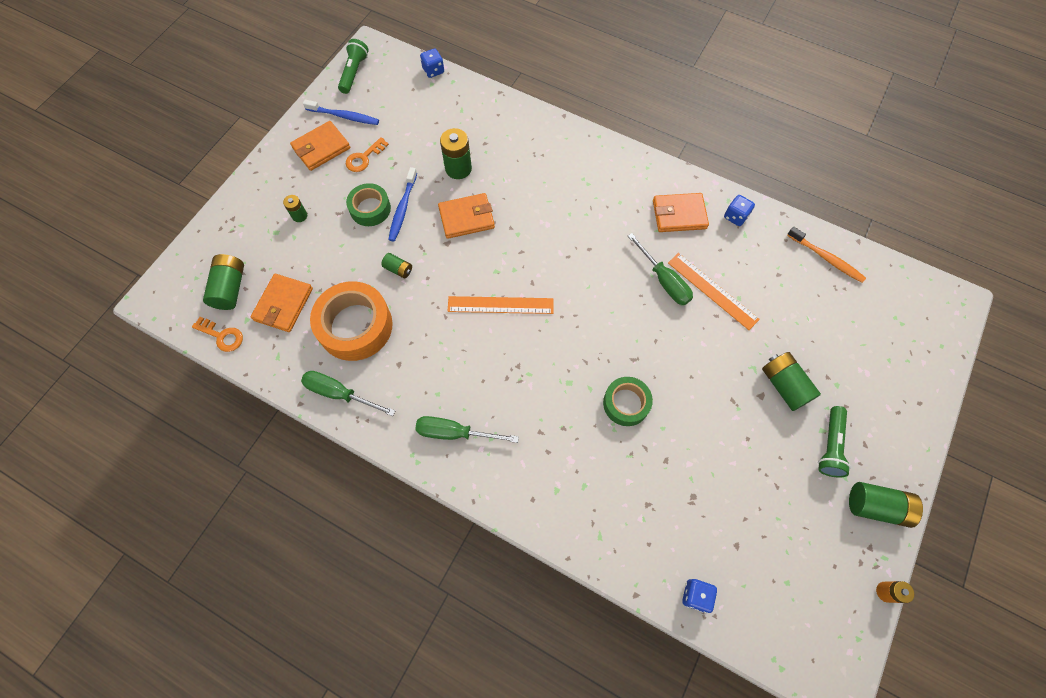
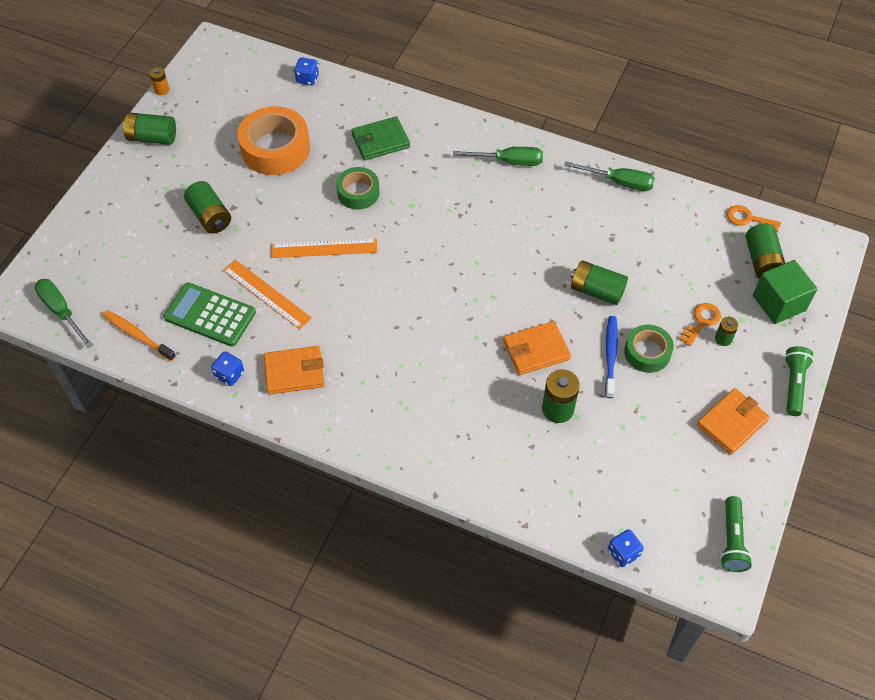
camera: 175 degrees right, 10 degrees down
orange wallet [250,274,313,332] -> none
blue toothbrush [303,100,379,125] -> none
orange tape [310,281,393,361] -> orange tape moved to [238,106,310,175]
orange key [346,137,389,172] -> orange key moved to [679,303,721,346]
green battery [381,253,412,278] -> green battery [571,260,628,305], size x1.78
orange ruler [448,296,554,314] -> orange ruler moved to [271,238,377,258]
green screwdriver [628,233,693,305] -> green screwdriver moved to [35,279,93,348]
green flashlight [818,406,851,478] -> green flashlight moved to [784,346,814,416]
none -> green calculator [163,282,256,347]
none -> green wallet [351,116,410,161]
none -> green cube [753,260,817,324]

